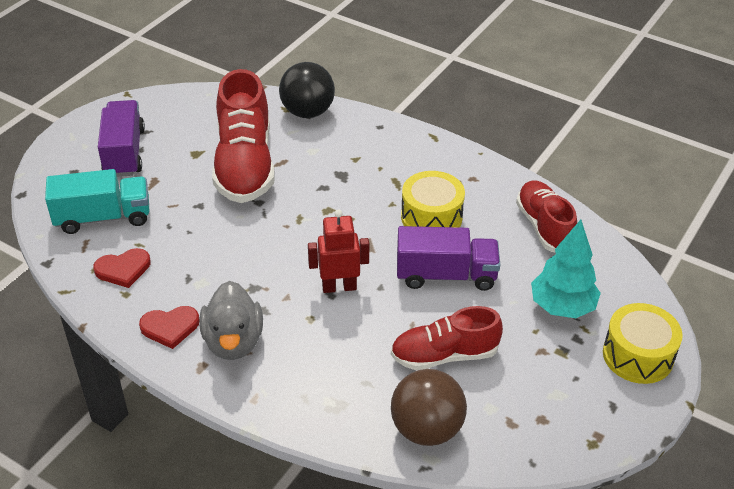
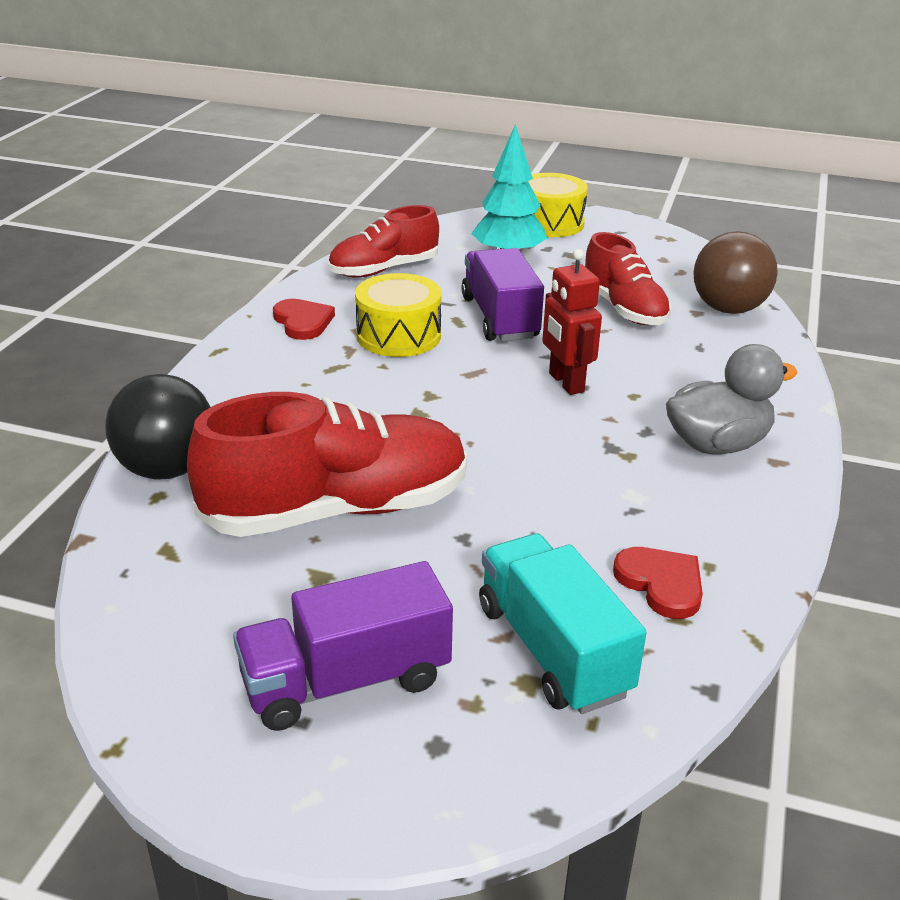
camera: 105 degrees left, 10 degrees down
red heart [139,306,199,349] -> red heart moved to [273,299,335,340]

